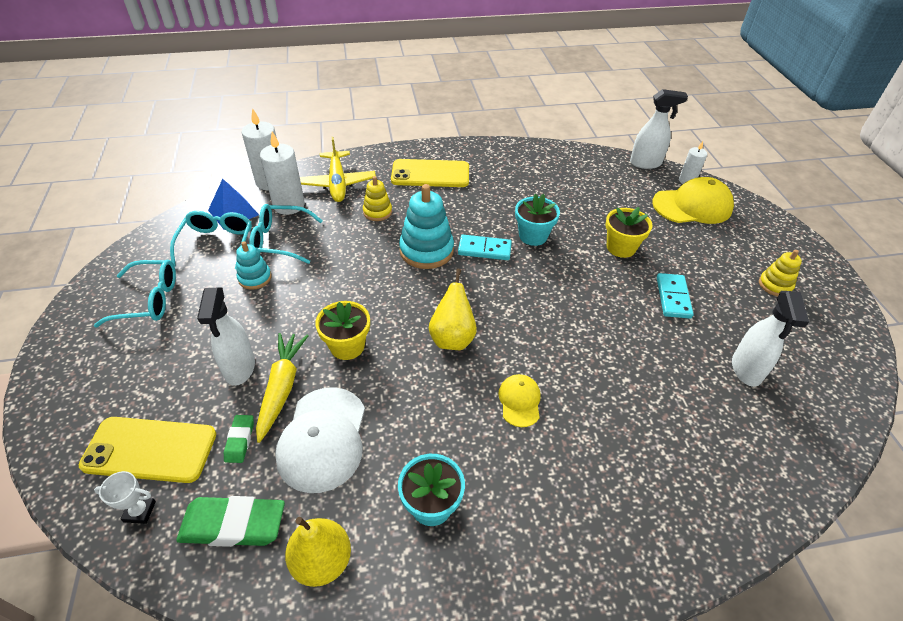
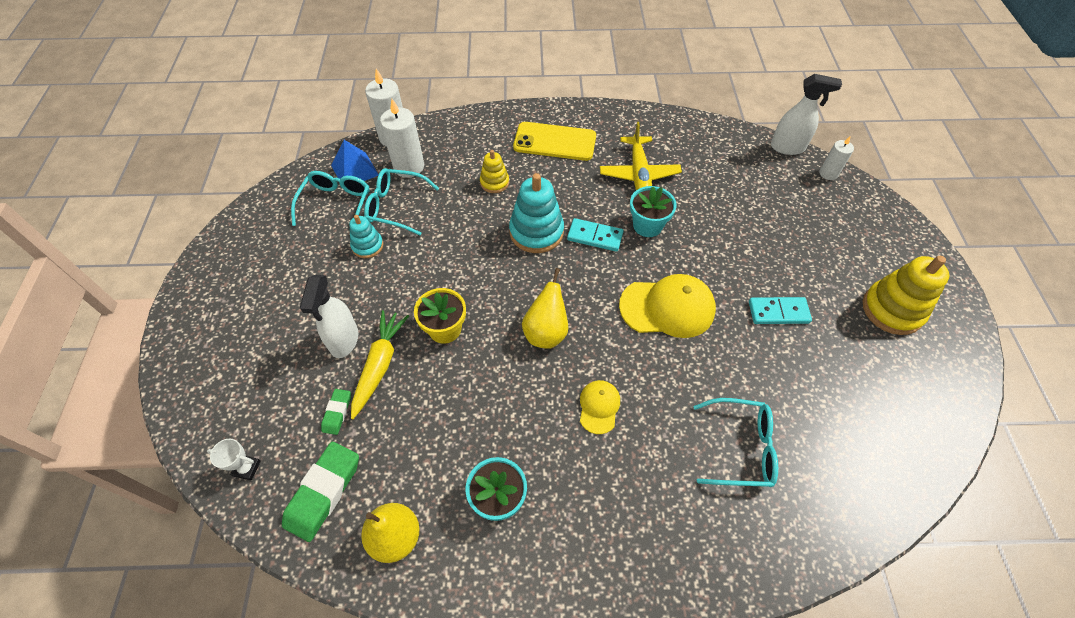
camera: 10 degrees right, 10 degrees up
yellow phone [79,417,216,483] -> none
turquoise glasses [94,260,176,327] -> turquoise glasses moved to [693,398,778,487]
green eraser [176,496,285,547] -> green eraser turned 75 degrees counterclockwise [282,442,359,542]
white cap [275,387,365,493] -> none
yellow plane [300,137,376,202] -> yellow plane moved to [600,122,682,190]
yellow flower pot [605,207,653,258] -> none
yellow cap [652,177,734,224] -> yellow cap moved to [619,274,716,338]
turquoise domino [657,273,694,319] -> turquoise domino turned 75 degrees clockwise [749,297,812,324]
white spray bottle [732,291,809,387] -> none
yellow stacking toy [759,250,802,296] -> yellow stacking toy [863,256,949,335], size x1.75

